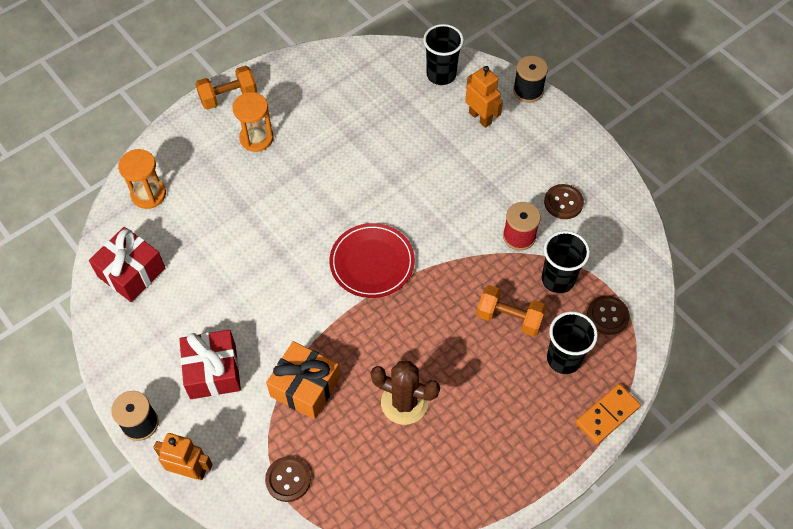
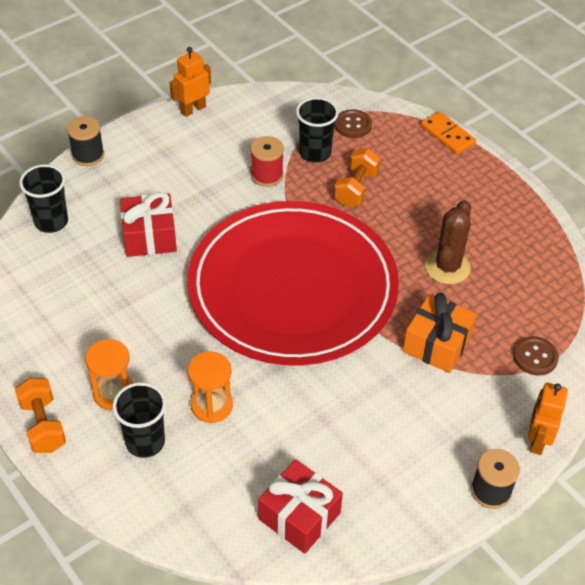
camera: 90 degrees left, 10 degrees down
orange hourglass [118,149,166,209] -> orange hourglass moved to [188,351,233,423]
red gift [179,330,241,399] -> red gift moved to [120,192,177,257]
red plate [330,223,415,298] -> red plate [187,201,399,366], size x2.33
orange robot [465,66,503,128] -> orange robot moved to [170,47,211,117]
brown button [544,184,584,219] -> none
black cup [547,311,598,374] -> black cup moved to [112,382,166,458]

